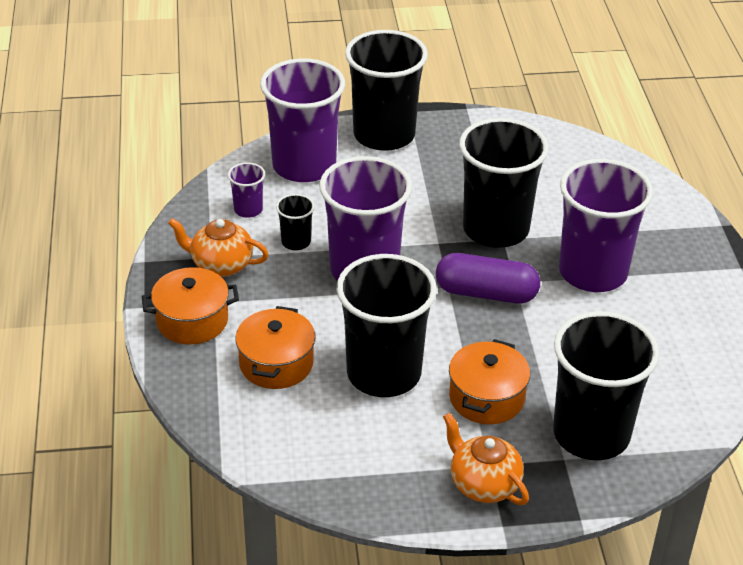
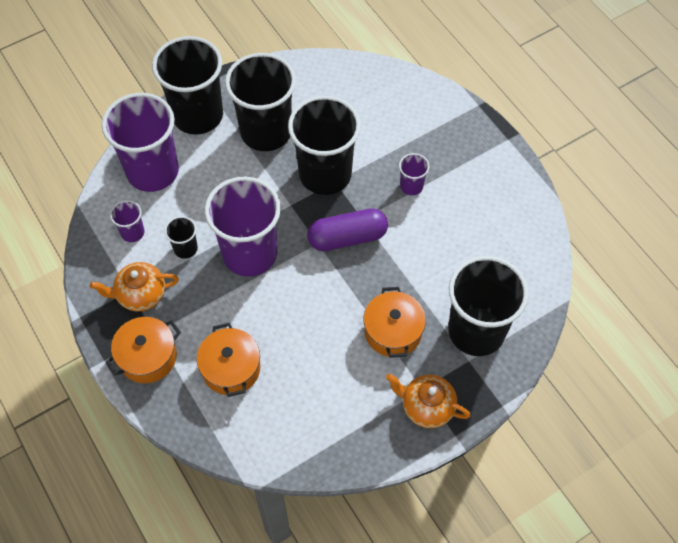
camera: 25 degrees left, 20 degrees up
black cup [336,254,437,397] -> black cup moved to [225,53,296,151]
purple cup [559,159,653,292] -> purple cup [399,153,429,195], size x0.44

